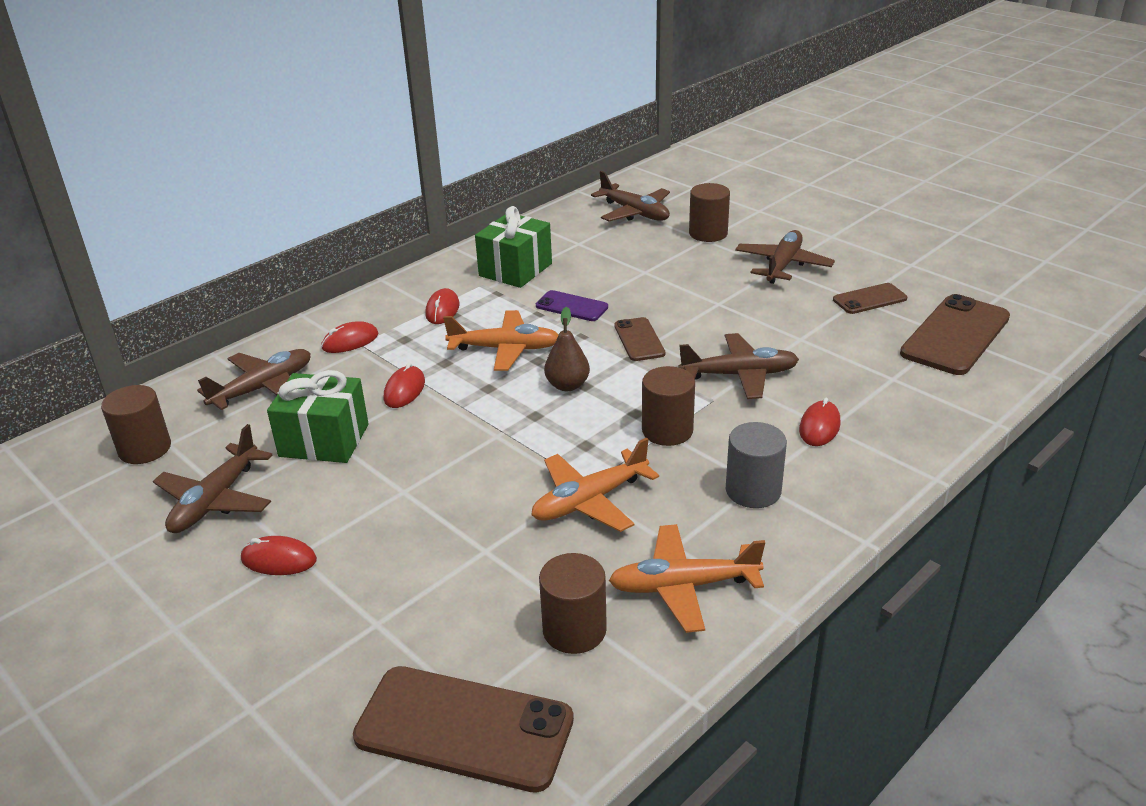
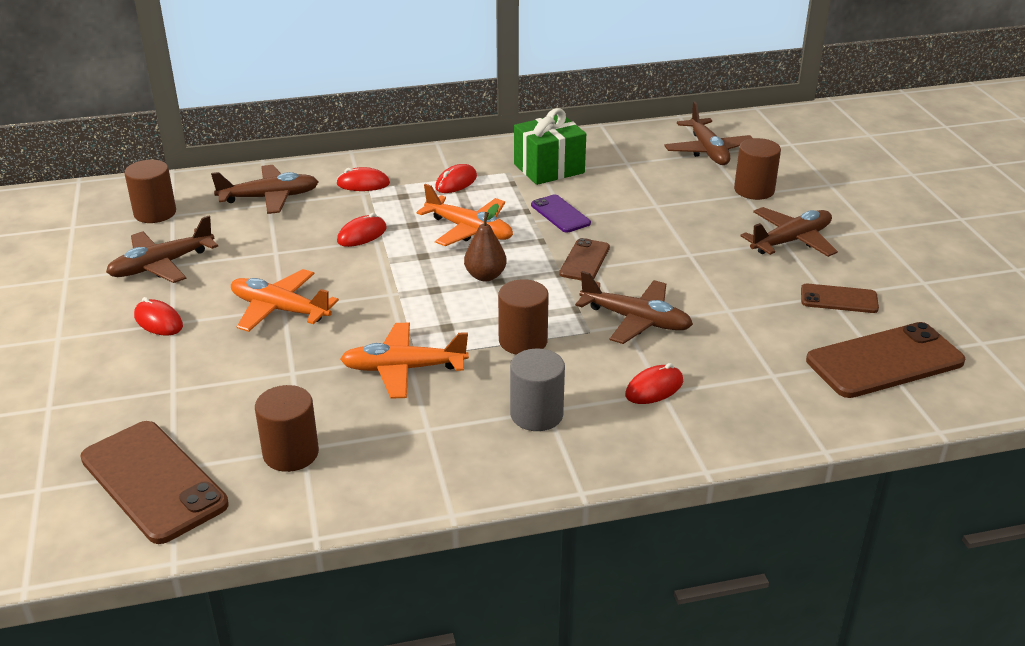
camera: 30 degrees right, 0 degrees up
green gift [267,370,369,463] -> none
orange plane [609,524,765,633] -> orange plane moved to [231,269,339,332]

